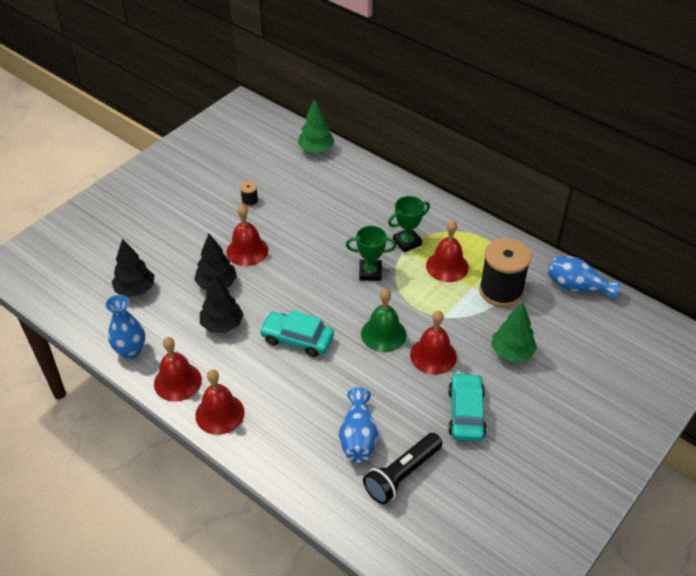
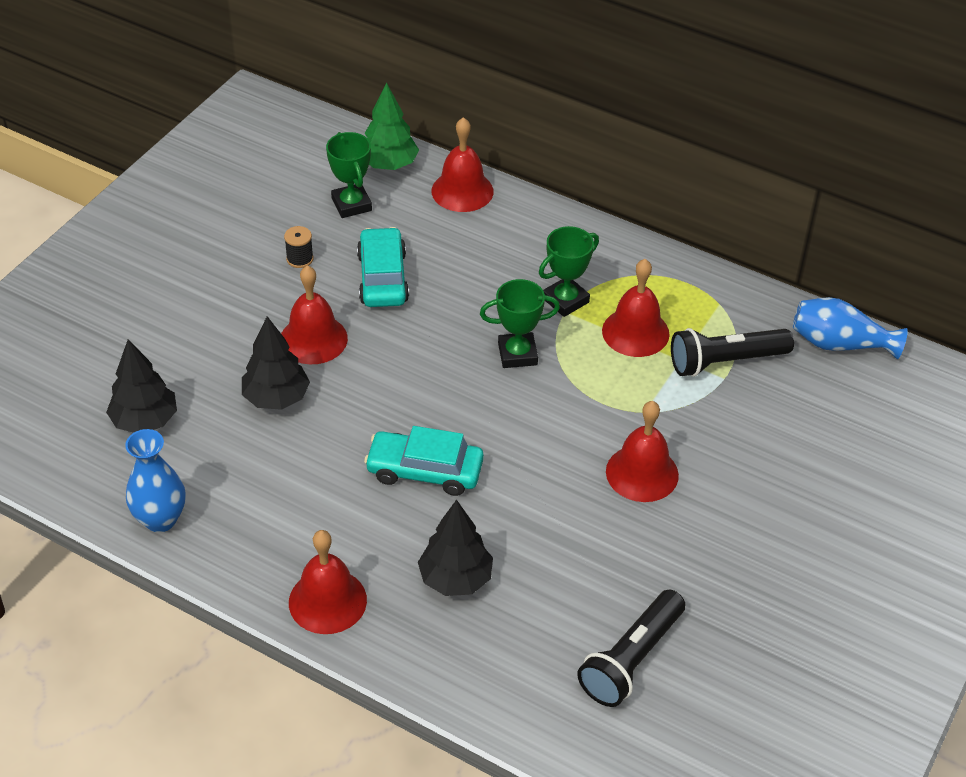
camera: 10 degrees left, 0 degrees up
red bell [154,337,202,402] -> red bell moved to [432,117,494,212]
black tree [200,274,244,333] -> black tree moved to [418,500,493,596]
blue vase [339,387,378,463] -> none
green bell [361,289,406,352] -> none
turquoise car [448,372,487,442] -> turquoise car moved to [357,227,409,307]
black spool [479,238,531,307] -> black flashlight [671,328,794,377]
green tree [491,302,537,362] -> none
none -> green trophy [326,132,372,218]

